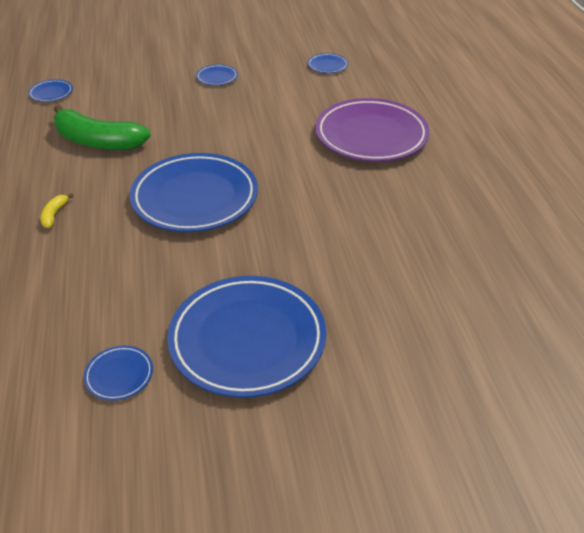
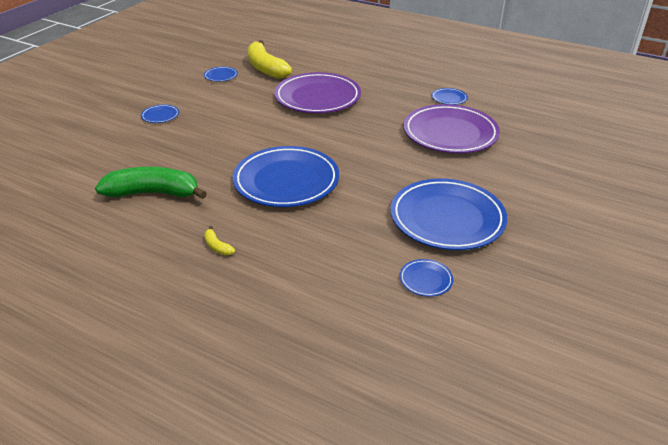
camera: 50 degrees left, 5 degrees down
blue plate [28,79,73,102] -> blue plate moved to [432,88,468,105]
green banana [54,105,151,150] -> green banana turned 150 degrees counterclockwise [95,167,207,199]
none -> yellow banana [248,40,292,79]
none -> purple plate [404,104,500,153]

